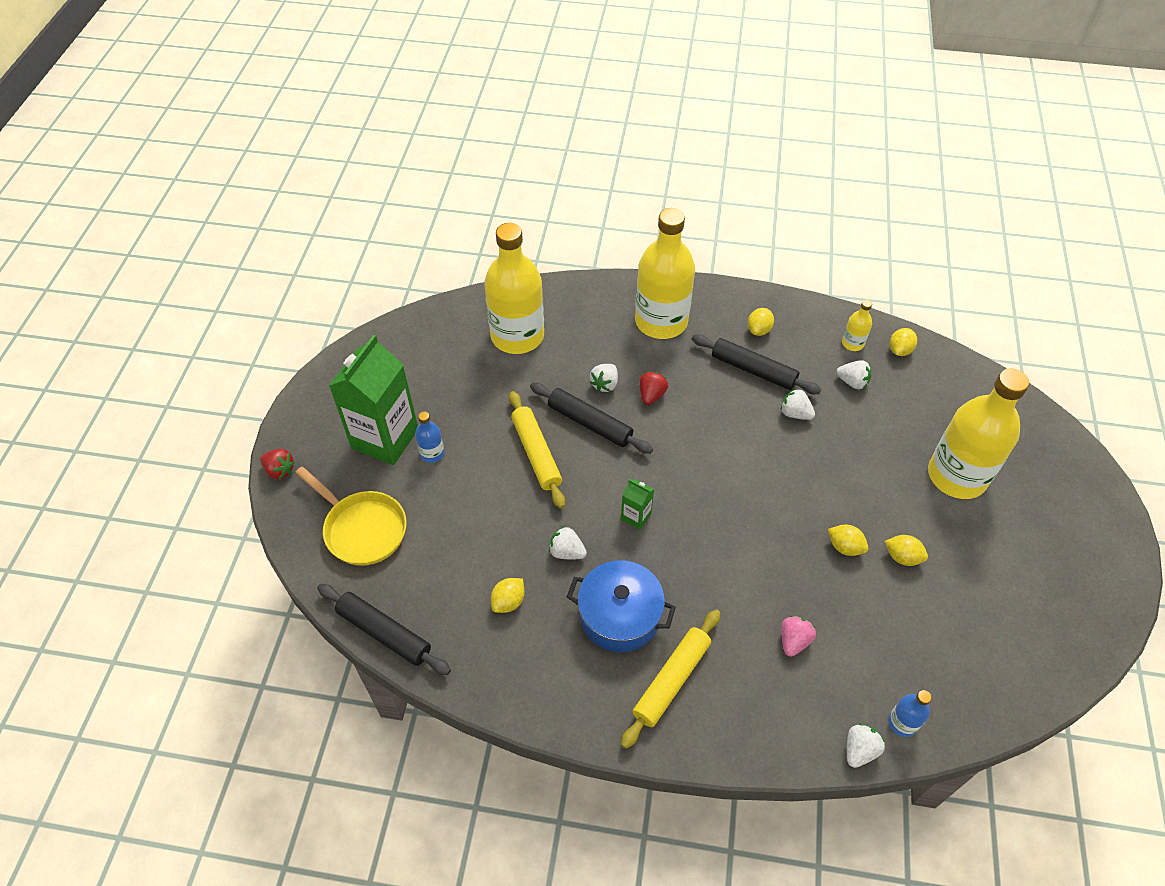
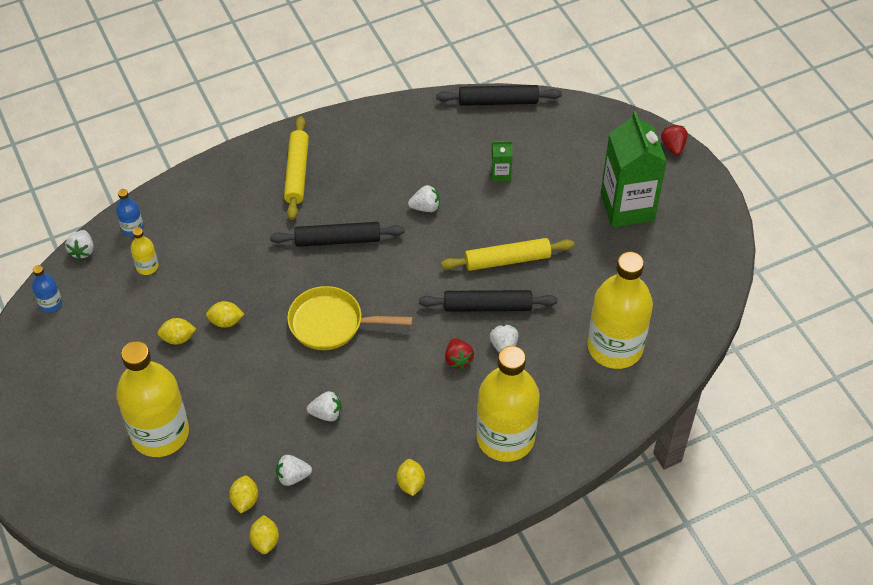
camera: 145 degrees right, 0 degrees up
red strawberry [260,449,295,480] -> red strawberry turned 90 degrees clockwise [661,125,688,155]
yellow pan [295,467,406,566] -> yellow pan moved to [287,286,413,350]
blue bottle [415,412,444,463] -> blue bottle moved to [32,265,62,312]
yellow lemon [491,578,525,613] -> yellow lemon moved to [229,476,258,513]
yellow rolling pin [509,391,565,509] -> yellow rolling pin turned 45 degrees counterclockwise [441,238,574,271]
blue pot [567,560,676,652] -> none
green carton [621,479,654,530] -> green carton moved to [491,141,512,182]
black rolling pin [692,334,821,394] -> black rolling pin moved to [270,222,405,247]
pink strawberry [781,615,816,657] -> none
yellow bottle [842,300,872,351] -> yellow bottle moved to [131,228,159,275]
white strawberry [847,724,885,768] -> white strawberry moved to [65,230,94,260]

